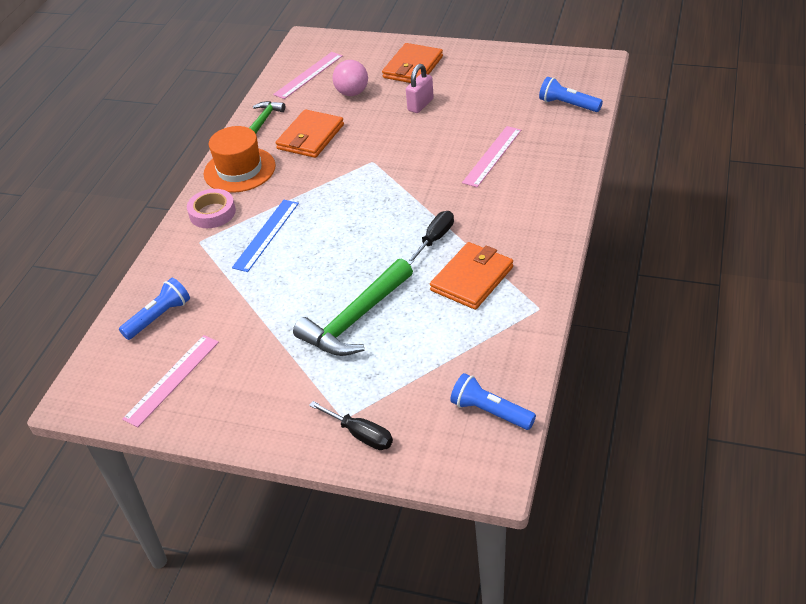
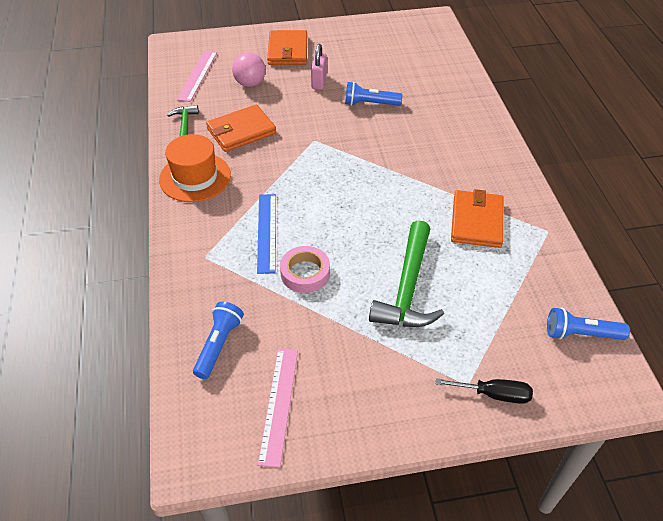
camera: 30 degrees left, 5 degrees up
pink tape [187,189,236,228] -> pink tape moved to [280,246,330,293]
orange wallet [276,109,344,158] -> orange wallet turned 60 degrees clockwise [206,104,276,152]
black screwdriver [407,211,454,265] -> none
pink ruler [462,126,521,187] -> none
blue flashlight [539,77,603,112] -> blue flashlight moved to [345,82,402,106]

